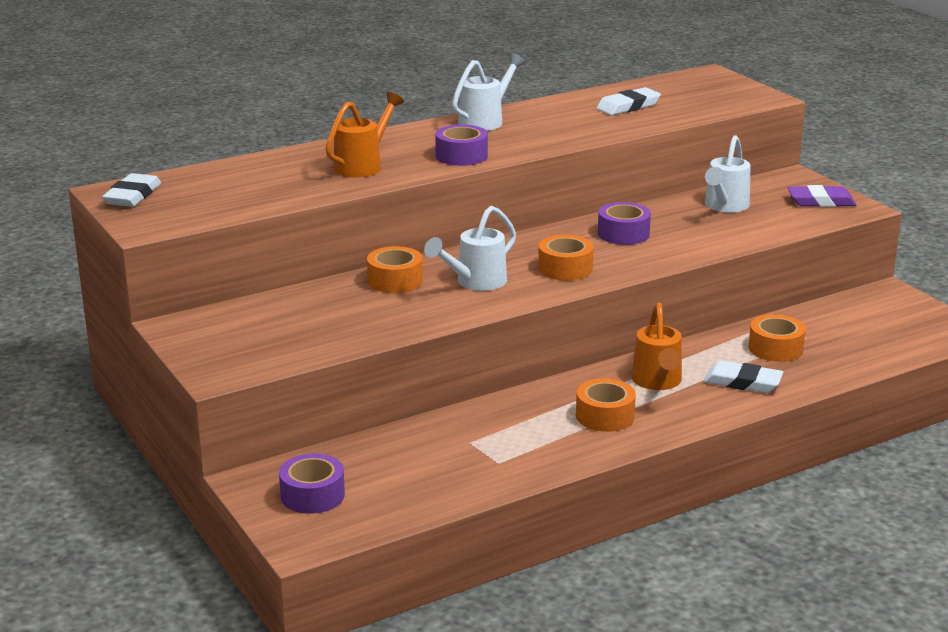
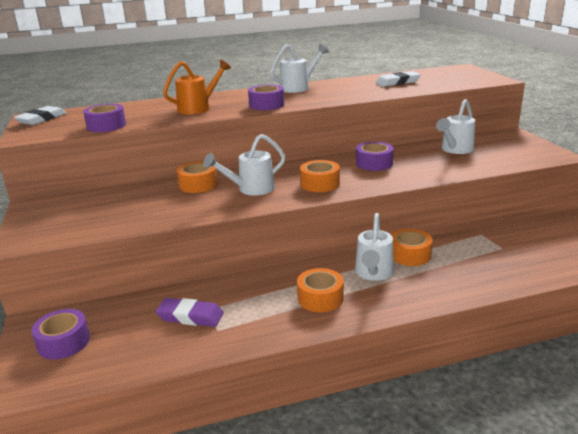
camera: 15 degrees right, 0 degrees up
orange watering can [631,303,682,390] -> white watering can [355,213,394,281]
white eraser [703,360,783,393] -> none
orange tape [749,314,806,362] -> orange tape moved to [391,229,433,266]
purple eraser [787,185,856,207] -> purple eraser moved to [155,298,224,327]
none -> purple tape [83,104,126,132]

